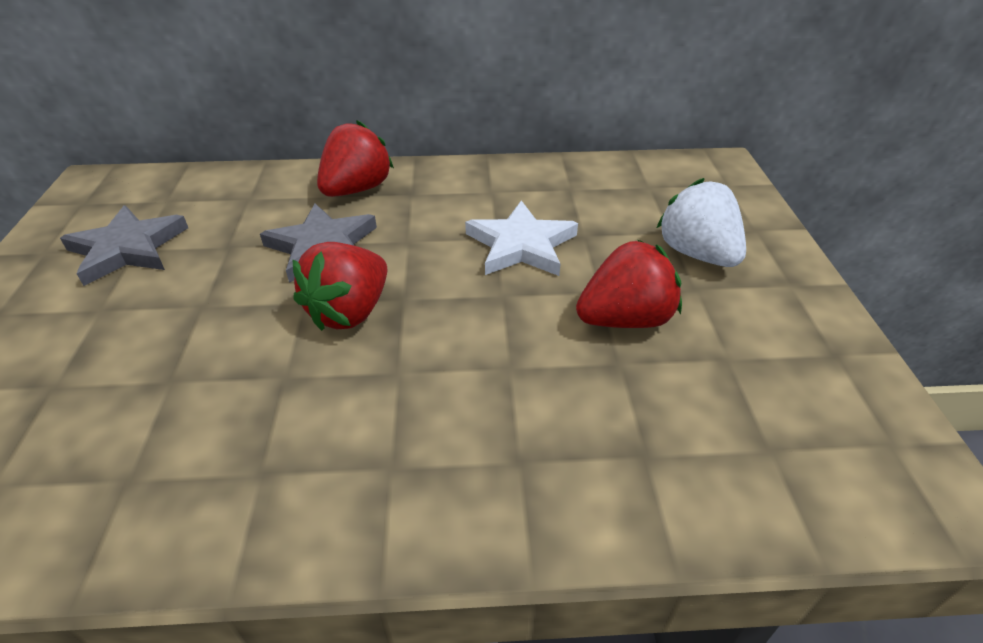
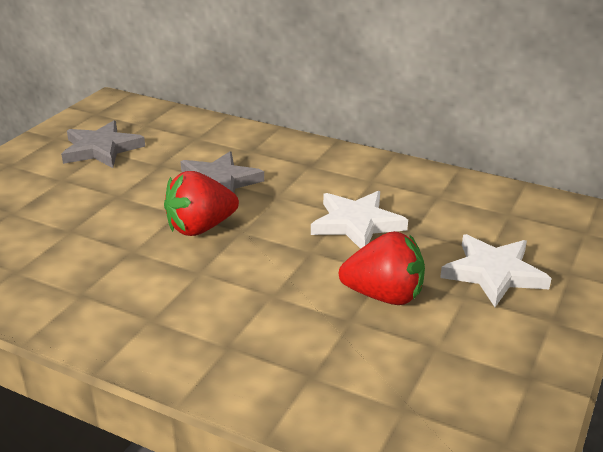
camera: 30 degrees right, 10 degrees down
red strawberry [317,120,394,197] -> none
white strawberry [657,178,746,267] -> white star [440,234,552,307]

